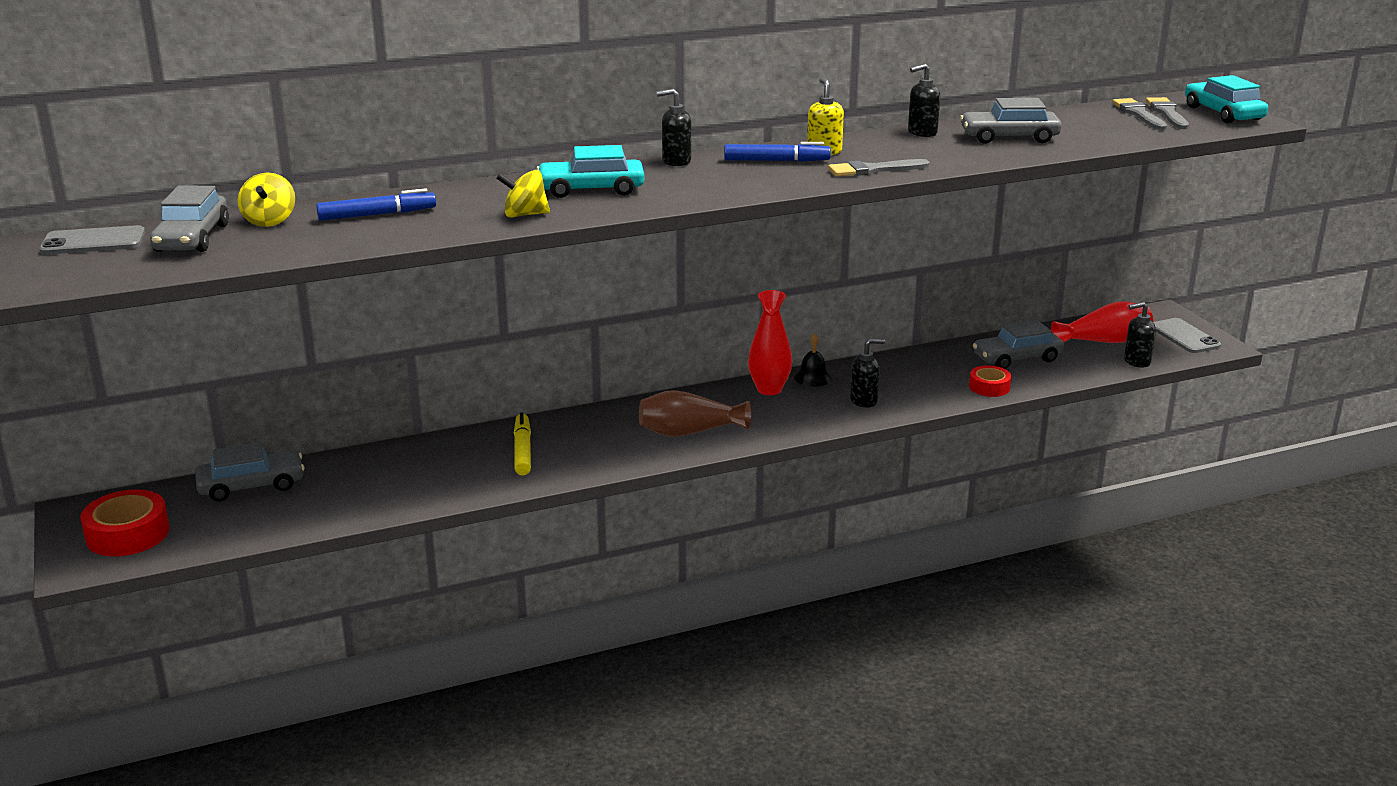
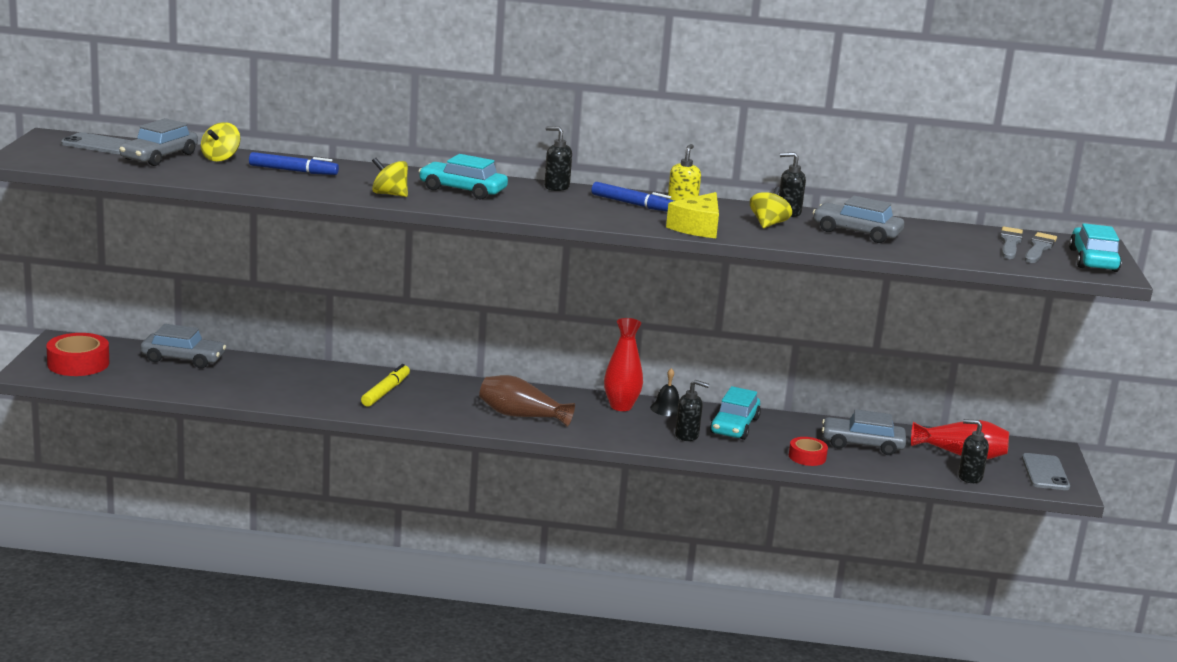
camera: 25 degrees right, 5 degrees down
grey brush [828,159,930,176] -> yellow cheese [666,192,719,238]
none -> turquoise car [710,386,761,440]
none -> yellow spinning top [750,187,792,228]

